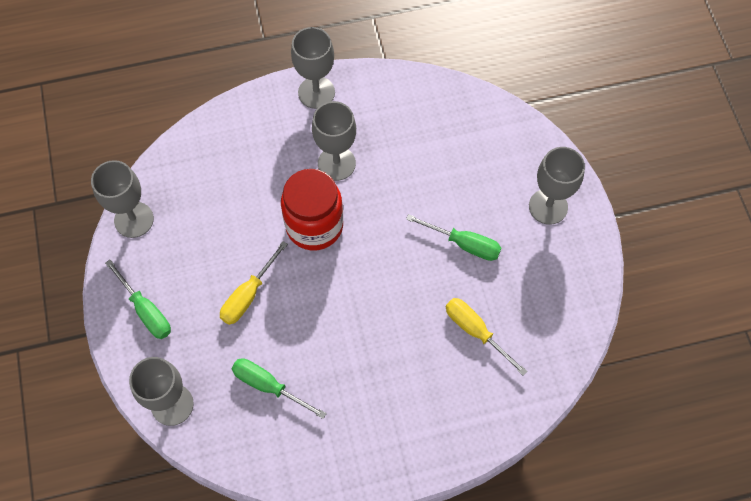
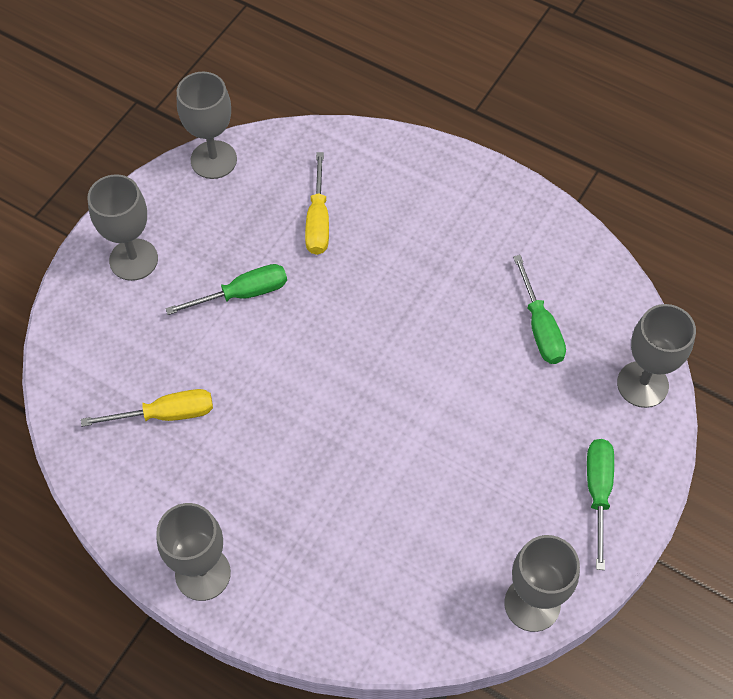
camera: 135 degrees left, 5 degrees down
yellow screwdriver [220,241,288,325] -> yellow screwdriver moved to [81,389,213,427]
red jar [281,169,343,251] -> none
grey goblet [312,101,356,181] -> grey goblet moved to [177,72,237,179]
green screwdriver [406,214,501,261] -> green screwdriver turned 90 degrees clockwise [165,264,287,315]

